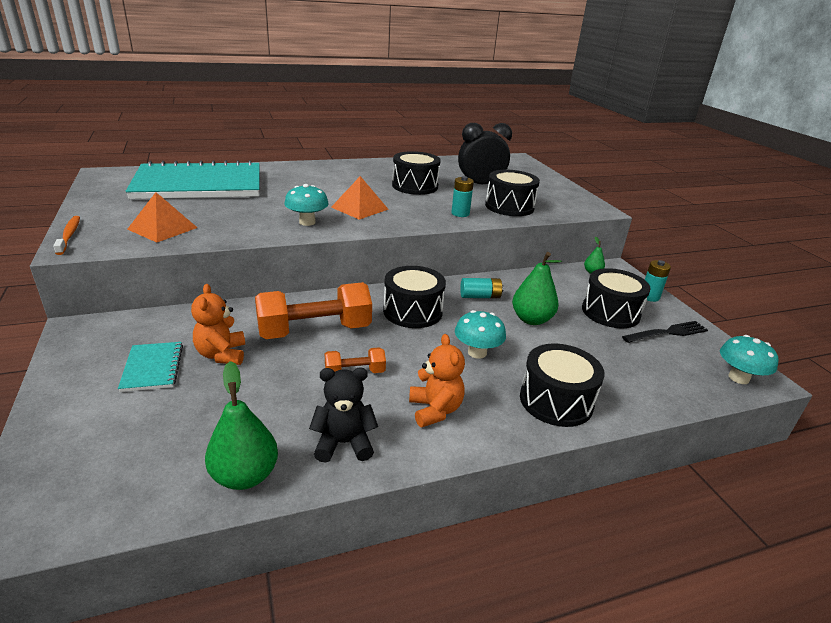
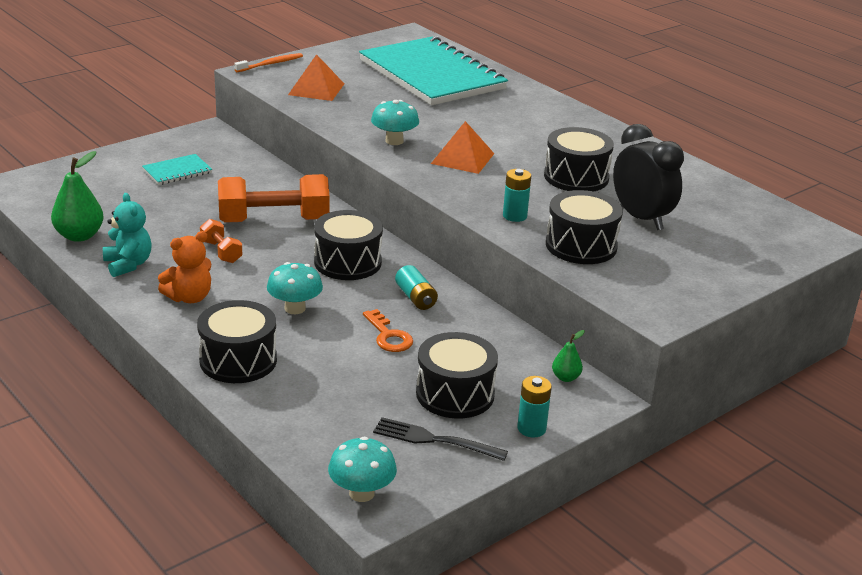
camera: 70 degrees right, 0 degrees up
orange teddy bear [191,284,245,365] -> none
orange dumbbell [255,282,372,339] -> orange dumbbell turned 60 degrees counterclockwise [218,174,330,223]
black teddy bear [309,367,378,463] -> turquoise teddy bear [103,193,152,277]
green pear [512,252,562,325] -> orange key [363,309,413,352]
black fork [622,321,708,343] -> black fork turned 150 degrees clockwise [373,417,508,461]

